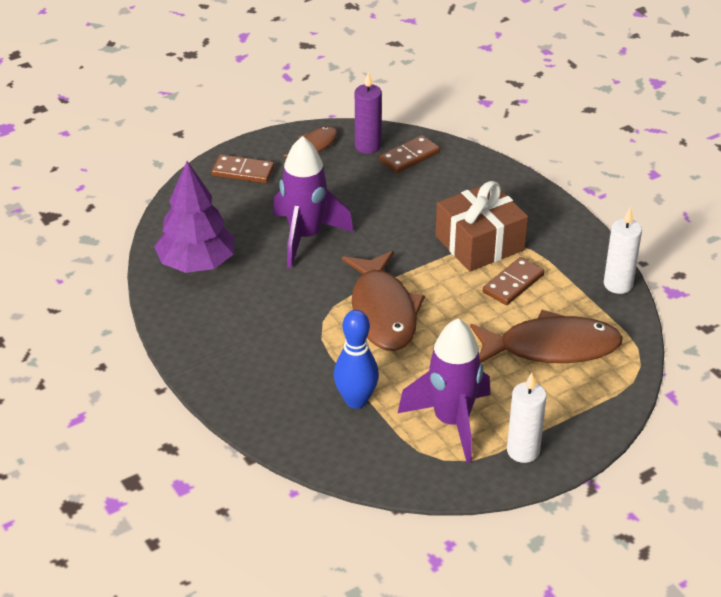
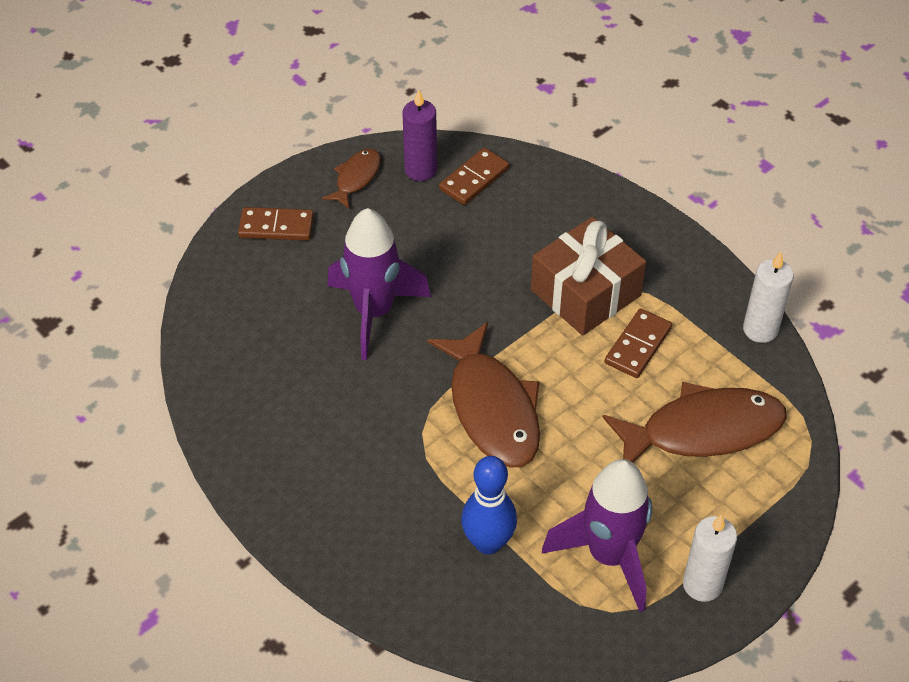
camera: 10 degrees left, 10 degrees up
purple tree [154,161,235,273] -> none

